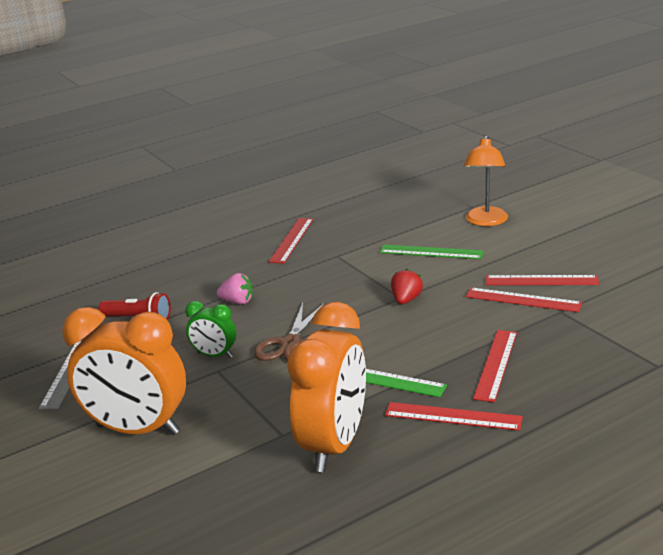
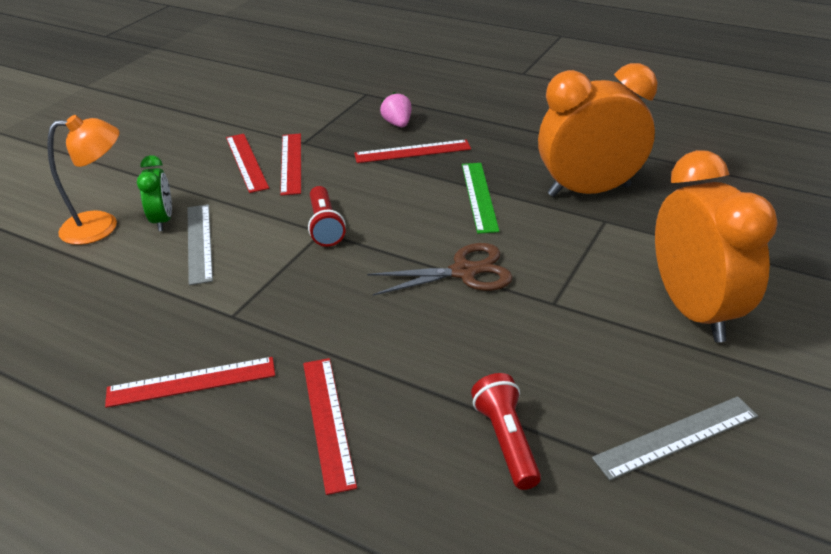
camera: 120 degrees left, 10 degrees up
green clock [185,301,236,358] -> green clock moved to [137,155,172,231]
pink strawberry [217,273,253,305] -> pink strawberry moved to [380,92,412,127]
green ruler [380,244,484,259] -> grey ruler [188,204,213,285]
red ruler [385,402,523,431] -> red ruler moved to [303,358,357,495]
red strawberry [391,269,423,304] -> red flashlight [308,186,346,247]

